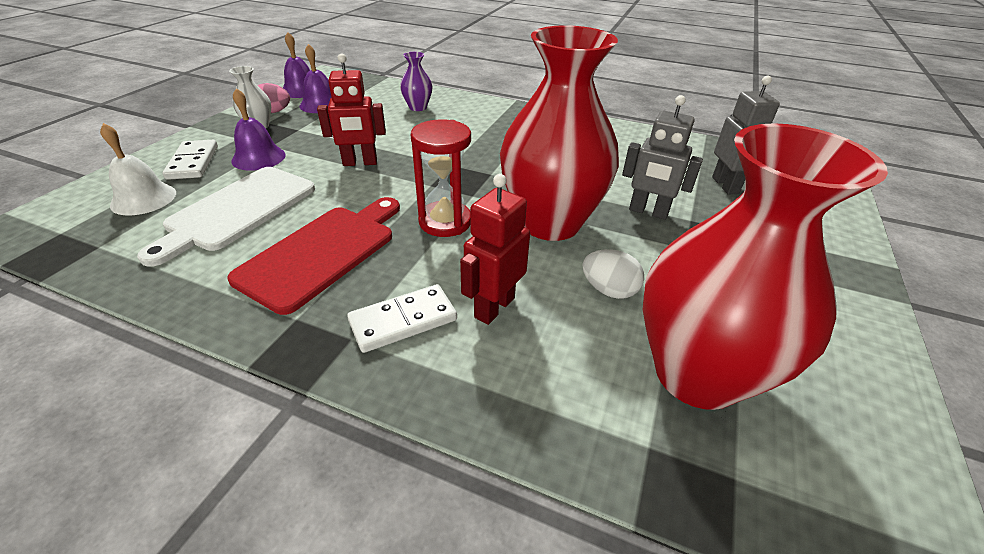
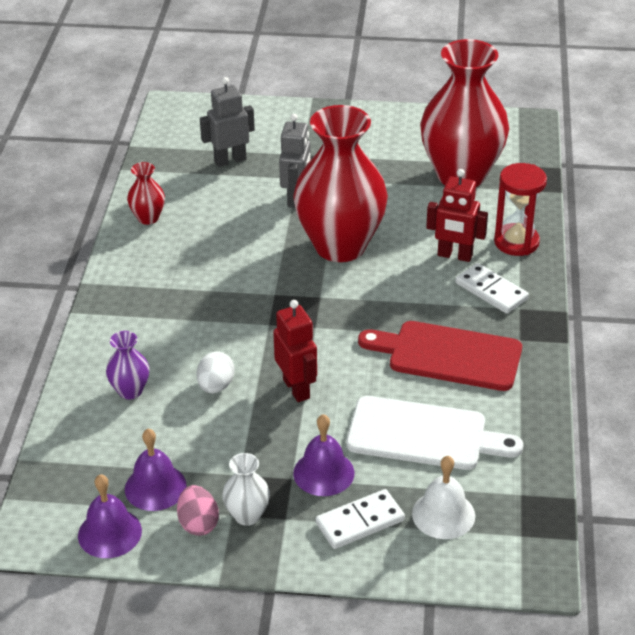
camera: 105 degrees left, 0 degrees up
red hourglass [410,119,471,237] -> red hourglass moved to [494,163,547,256]
white egg [583,249,644,299] -> white egg moved to [196,351,234,393]
none -> red vase [127,162,165,225]

